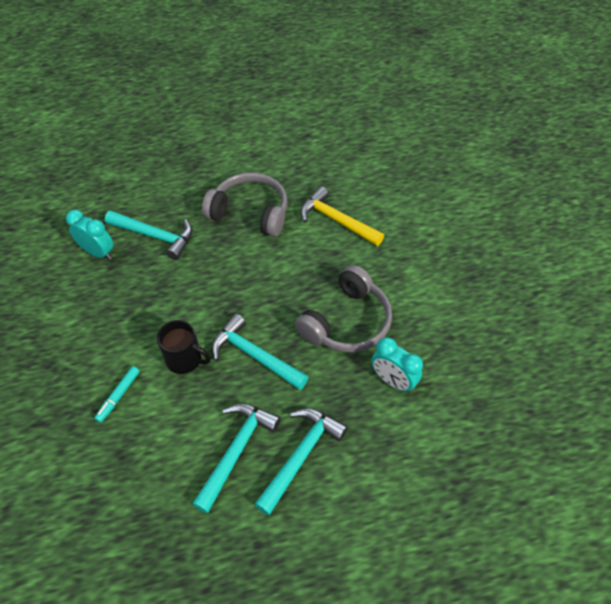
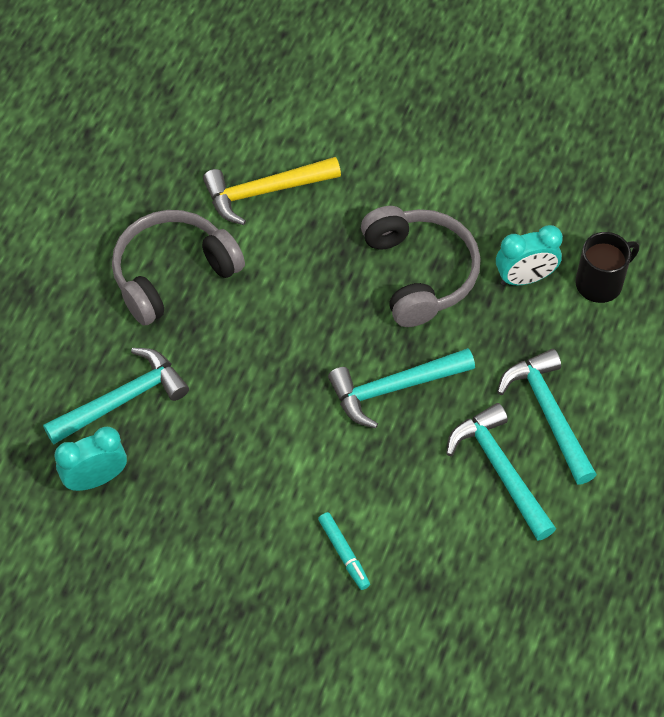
camera: 55 degrees left, 5 degrees up
black mug [157,320,211,374] -> black mug moved to [575,232,639,303]

